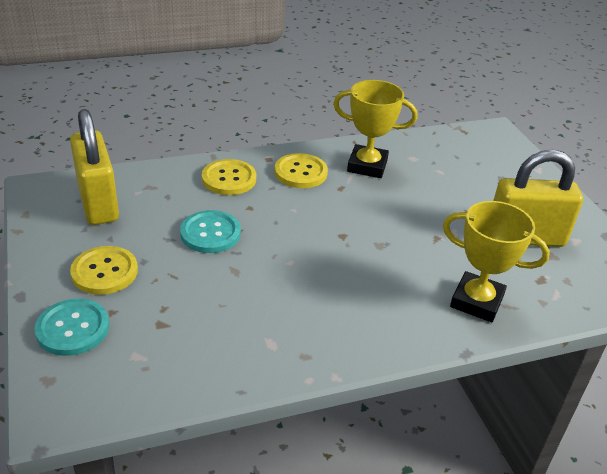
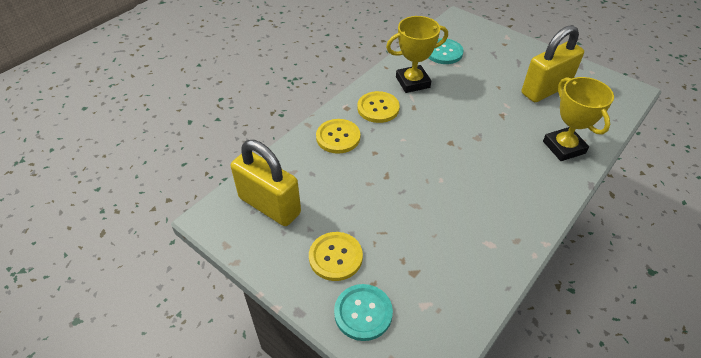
camera: 30 degrees left, 10 degrees up
turquoise button [180,210,241,253] -> turquoise button moved to [429,38,463,64]
yellow trophy [443,201,550,322] -> yellow trophy turned 75 degrees clockwise [543,77,614,161]

